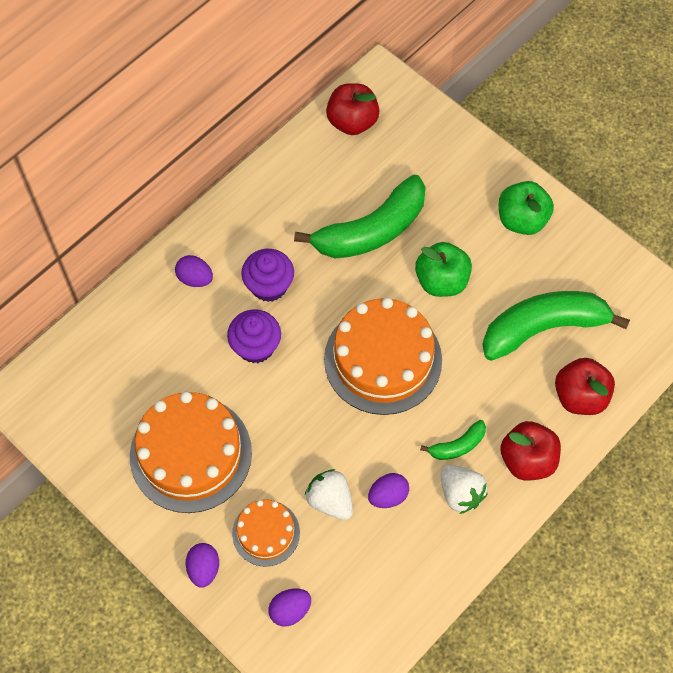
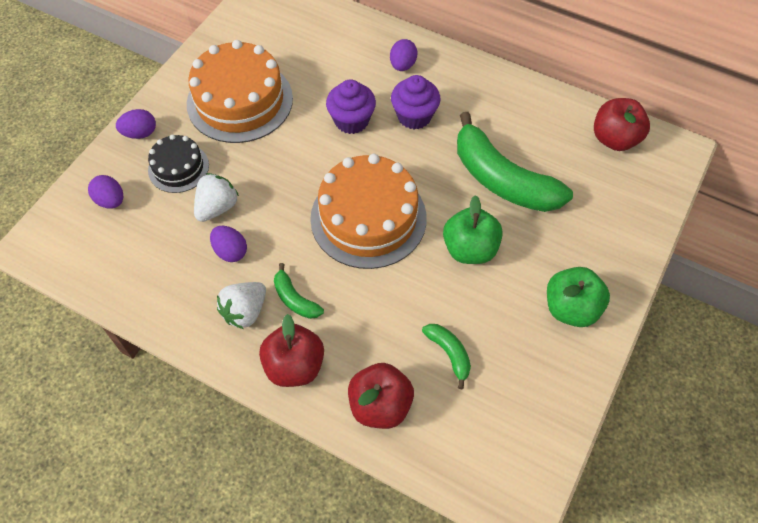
camera: 75 degrees right, 5 degrees down
orange cake [232,500,300,566] -> black cake [148,134,209,193]
green banana [482,291,630,361] -> green banana [422,324,471,389], size x0.45

